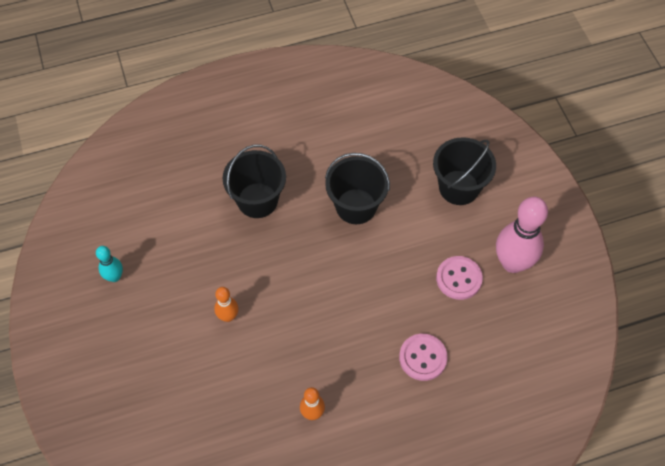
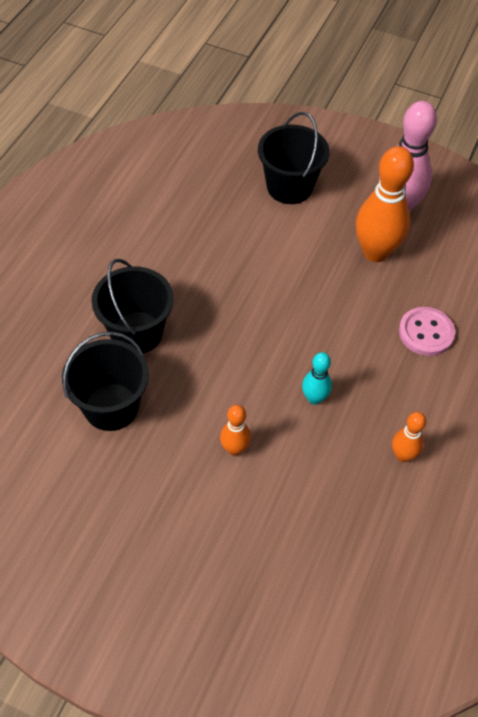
camera: 50 degrees left, 5 degrees down
turquoise bowling pin [96,246,123,282] -> turquoise bowling pin moved to [302,352,332,405]
black bucket [325,153,390,224] -> black bucket moved to [62,332,149,431]
pink button [436,256,483,300] -> orange bowling pin [356,146,414,262]

